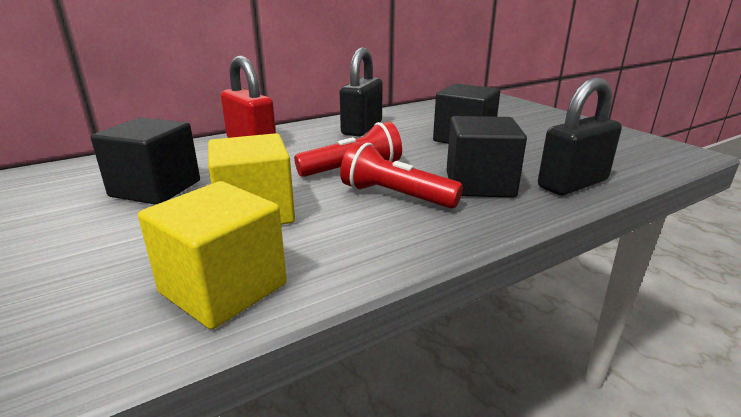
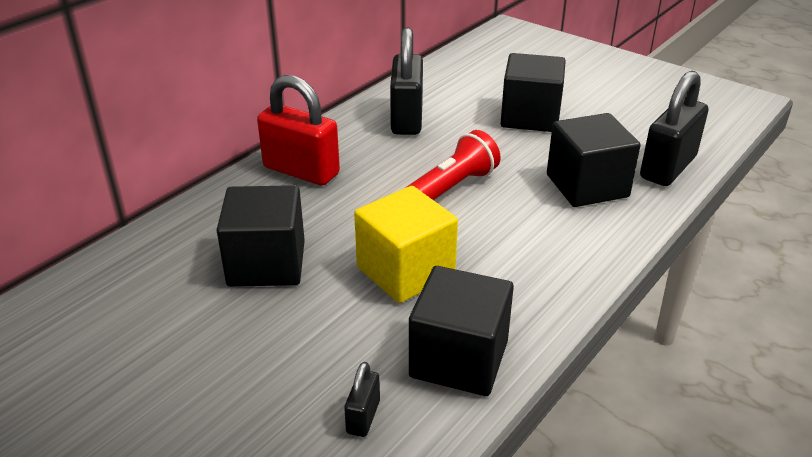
camera: 20 degrees left, 10 degrees up
yellow cube [138,181,287,329] -> black cube [409,266,514,396]
red flashlight [340,141,463,209] -> none
none -> black padlock [344,362,380,437]

